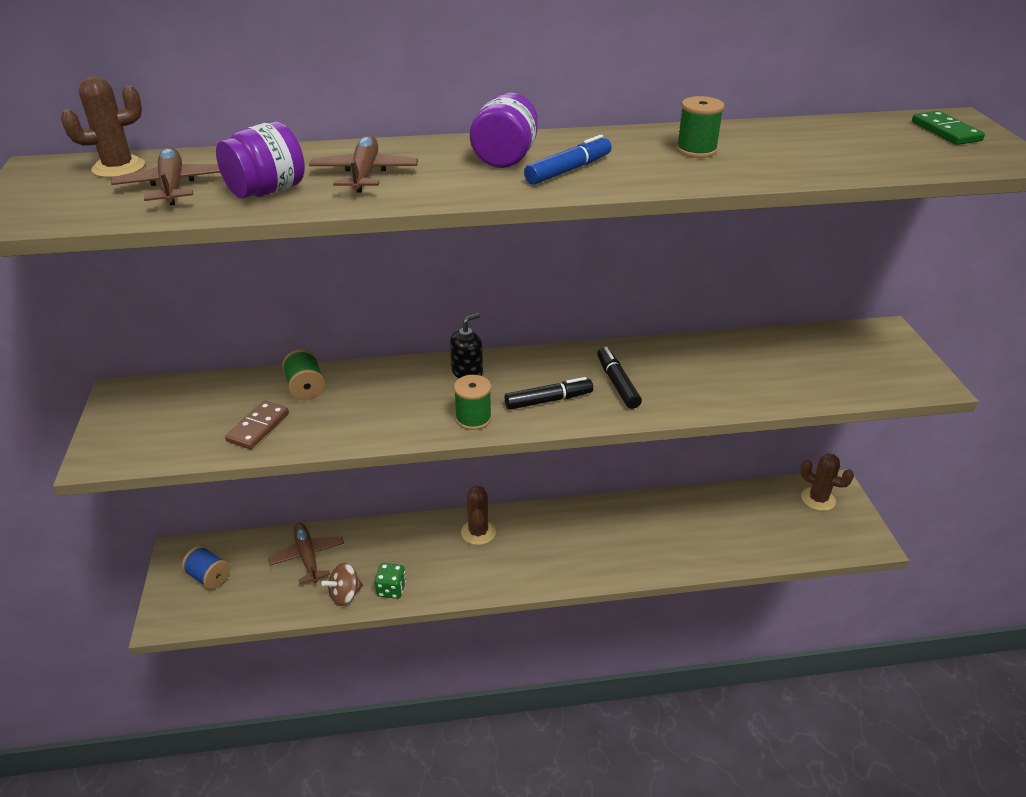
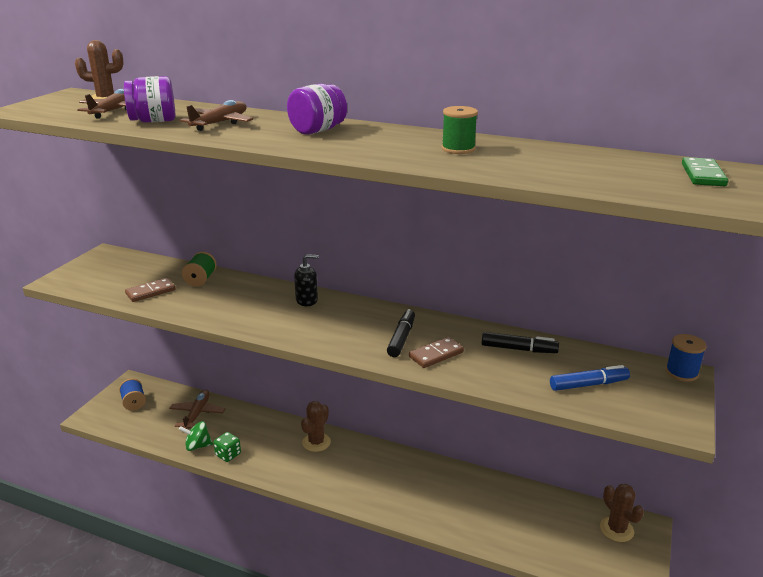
camera: 30 degrees right, 10 degrees down
brown spinning top [321,563,363,606] -> green spinning top [179,421,213,451]
green spool [454,375,492,430] -> none
black marker [505,377,593,410] -> black marker moved to [482,332,559,353]
blue marker [524,135,612,185] -> blue marker moved to [550,365,630,391]
none -> brown domino [409,337,464,368]
none -> blue spool [666,334,707,382]

